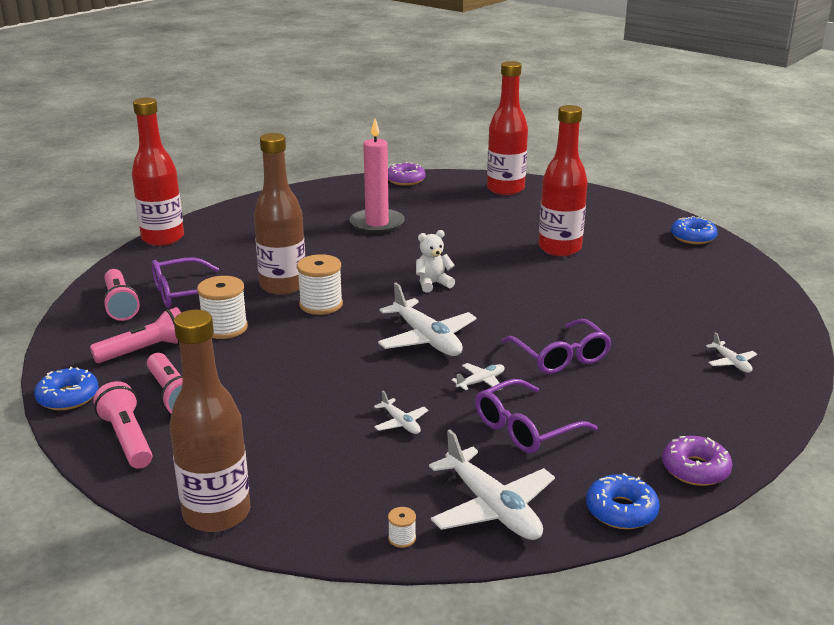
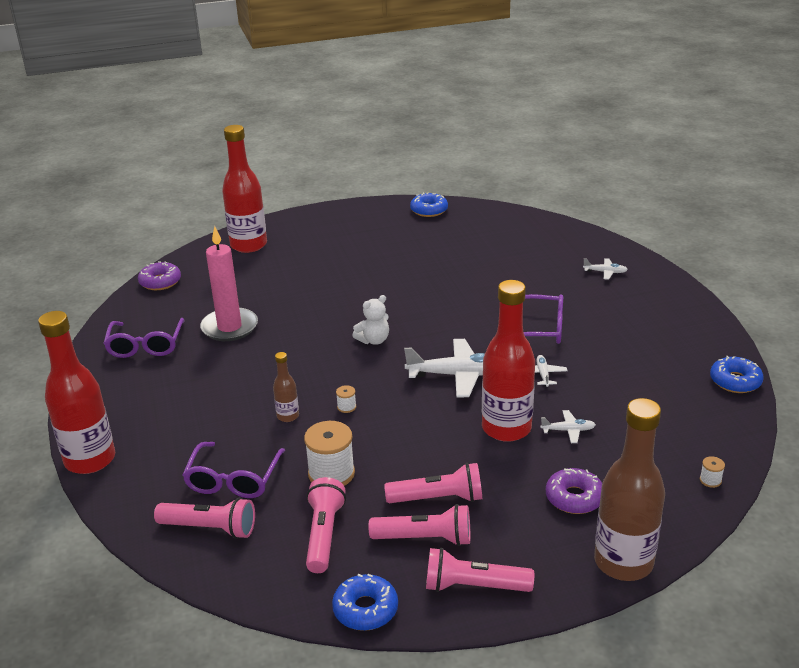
camera: 55 degrees left, 5 degrees up
brown bottle [254,133,305,295] -> brown bottle [273,352,299,422], size x0.46
white spool [297,254,343,315] -> white spool [336,385,356,413], size x0.45
white teddy bear [416,230,455,293] -> white teddy bear turned 135 degrees counterclockwise [353,295,389,345]
white plane [429,430,555,540] -> none
purple glasses [475,379,597,453] -> purple glasses moved to [103,318,184,358]
red bottle [538,105,588,256] -> red bottle moved to [482,280,535,442]
purple donut [662,436,733,486] -> purple donut moved to [546,468,602,514]
none -> pink flashlight [384,463,482,503]

